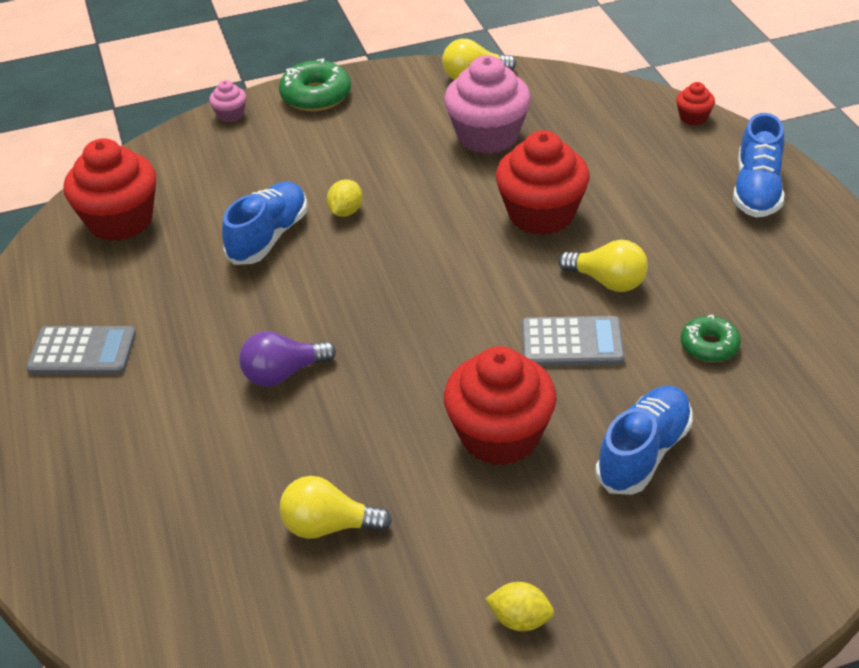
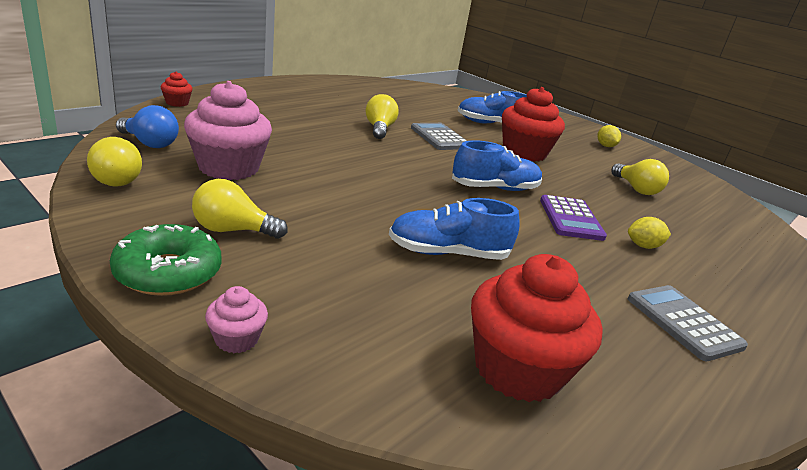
camera: 125 degrees left, 15 degrees down
purple light bulb [239,331,336,387] -> purple calculator [540,195,607,241]
yellow lemon [327,179,363,217] -> yellow lemon moved to [628,217,671,249]
red cupcake [496,130,589,235] -> none
green donut [681,315,741,362] -> none
blue shoe [733,113,784,218] -> blue shoe moved to [452,140,542,191]
none -> blue light bulb [116,105,179,148]
none -> yellow light bulb [192,179,288,239]

